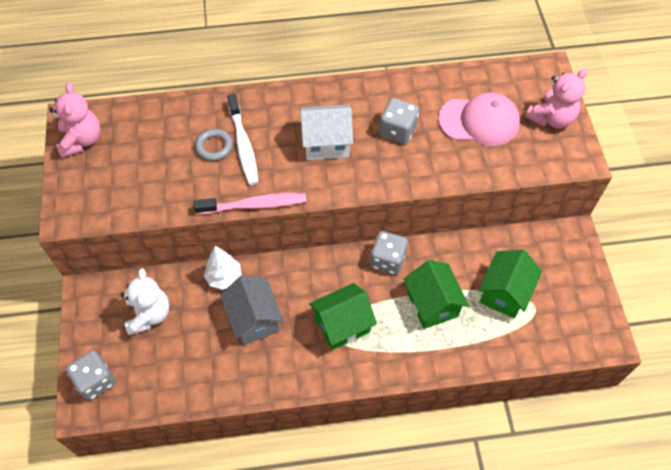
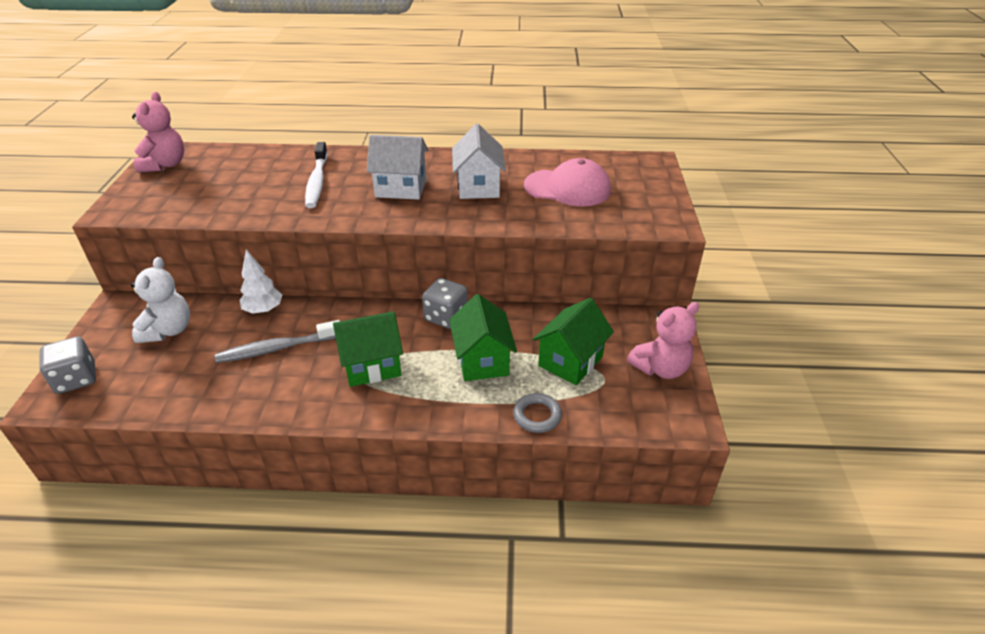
camera: 10 degrees right, 20 degrees down
pink toothbrush [193,193,306,215] -> none
grey ring [195,129,233,161] -> grey ring moved to [513,393,562,433]
grey house [220,276,284,345] -> grey toothbrush [215,320,340,363]
grey dice [380,98,419,144] -> white house [452,124,506,199]
pink teddy bear [525,69,587,128] -> pink teddy bear moved to [627,302,699,379]

